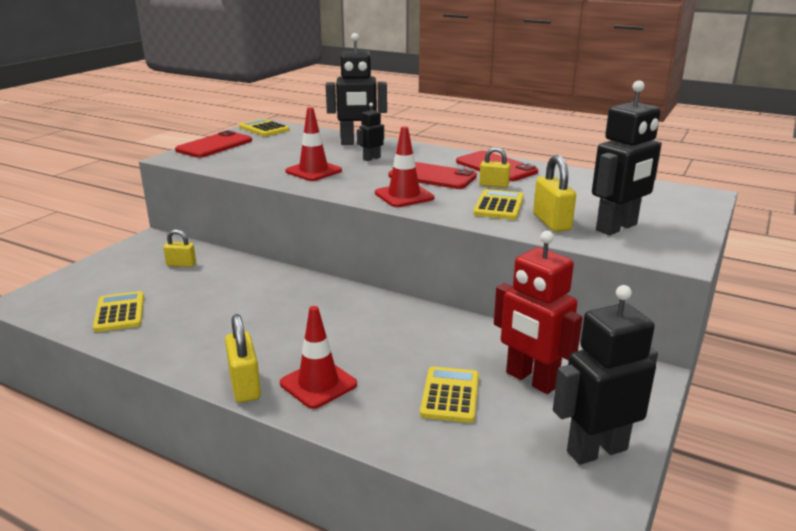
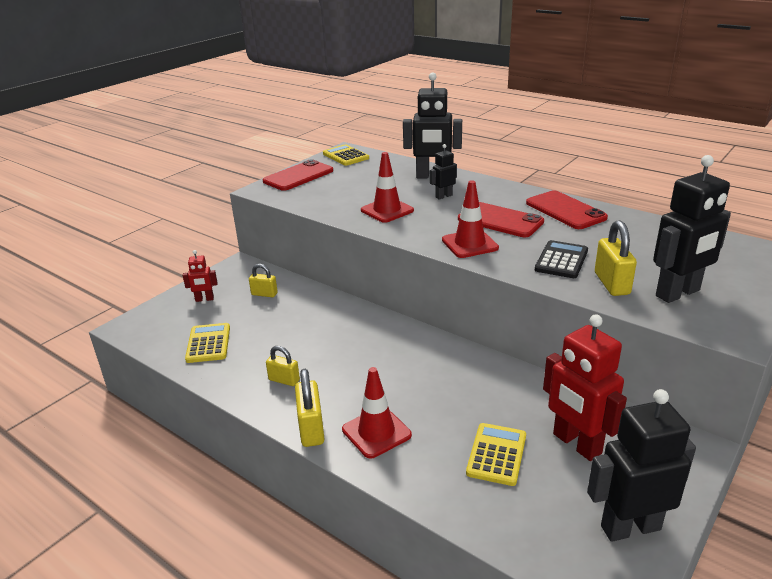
camera: 10 degrees right, 5 degrees up
yellow calculator [473,189,524,220] -> black calculator [535,240,588,278]
yellow padlock [479,147,510,188] -> yellow padlock moved to [266,346,300,386]
none -> red robot [183,250,218,302]

